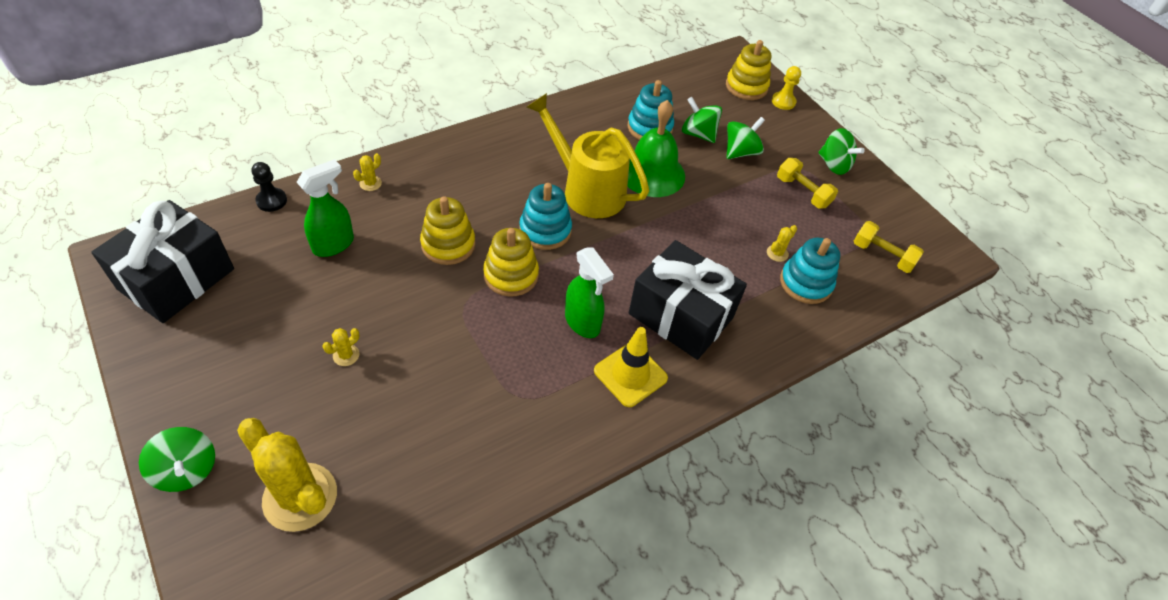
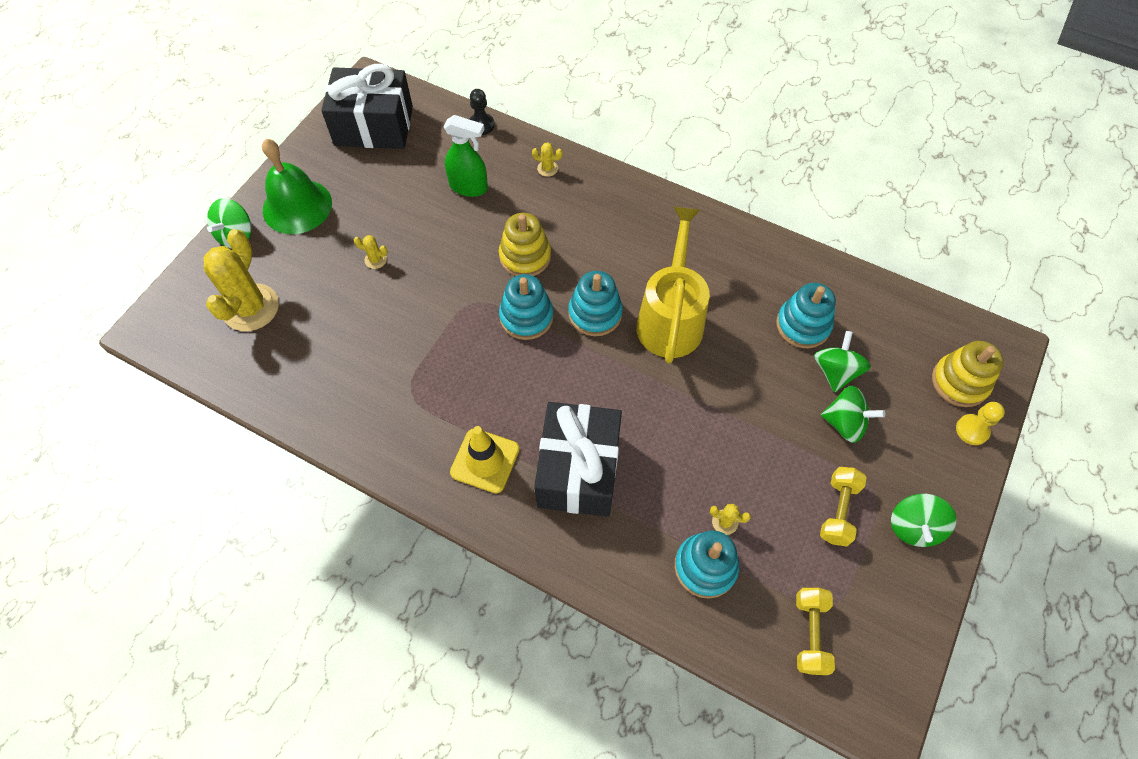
camera: 65 degrees right, 10 degrees up
yellow stacking toy [483,228,539,296] -> turquoise stacking toy [499,274,554,340]
green spray bottle [565,247,614,338] -> none
green bell [627,100,685,197] -> green bell moved to [262,139,332,234]

